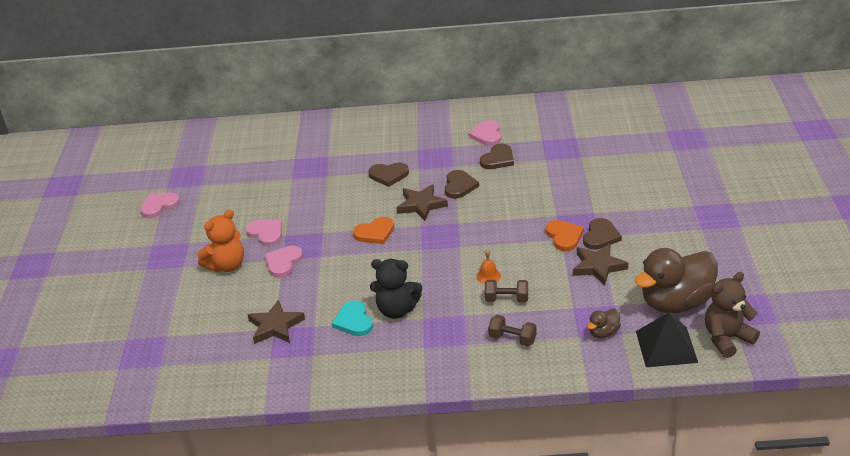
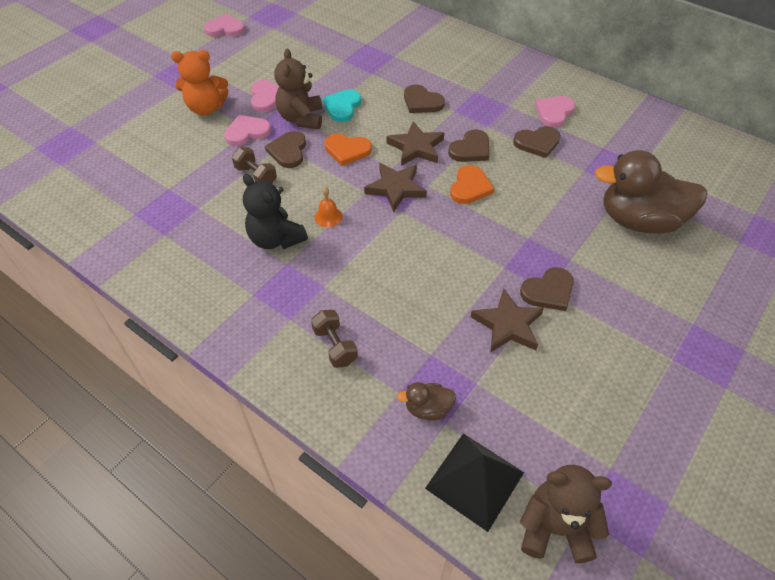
camera: 35 degrees right, 15 degrees up
brown star [247,300,305,344] -> brown star moved to [364,163,427,212]
turquoise heart [332,301,373,336] -> turquoise heart moved to [322,89,361,122]
orange bell [476,249,501,284] -> orange bell moved to [314,187,343,227]
brown dumbbell [485,280,528,302] -> brown dumbbell moved to [232,147,277,183]
orange heart [545,220,584,251] -> orange heart moved to [450,165,495,204]
brown duck [635,248,718,313] -> brown duck moved to [595,150,707,234]
none -> brown heart [265,131,306,168]
none -> brown teddy bear [274,49,322,129]

